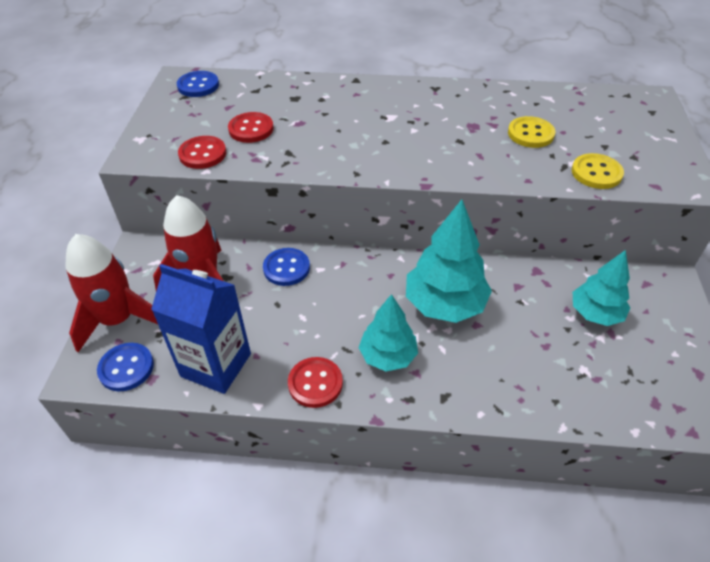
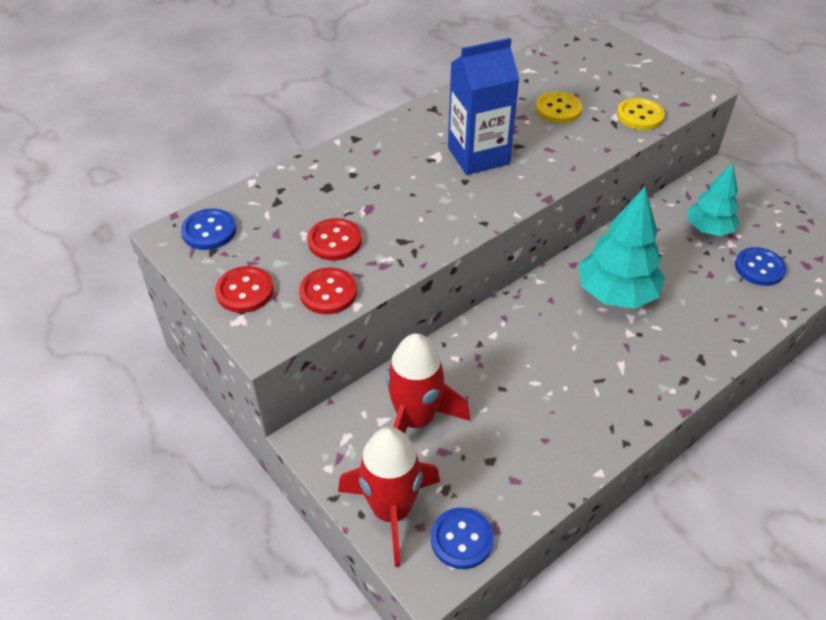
camera: 45 degrees left, 0 degrees up
blue carton [151,264,251,394] -> blue carton moved to [448,38,519,175]
blue button [263,248,310,286] -> blue button moved to [735,247,787,286]
red button [288,357,343,408] -> red button moved to [215,266,274,313]
turquoise tree [358,294,418,372] -> none

